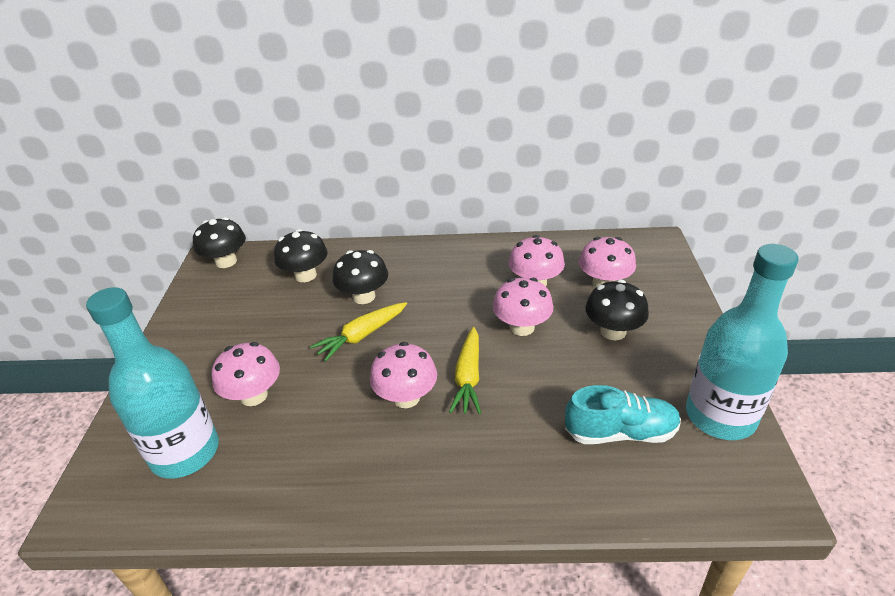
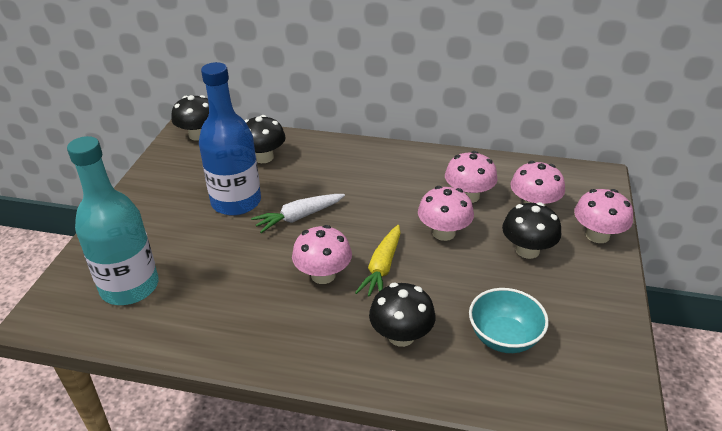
camera: 10 degrees right, 0 degrees up
pink mushroom [211,342,280,406] -> pink mushroom moved to [574,189,633,243]
yellow carrot [310,302,407,362] -> white carrot [251,194,345,233]
black mushroom [333,250,388,304] -> black mushroom moved to [369,283,436,347]
turquoise shoe [565,385,681,444] -> turquoise bowl [469,288,549,353]
turquoise bottle [686,244,799,440] -> none
none -> blue bottle [199,62,261,216]

